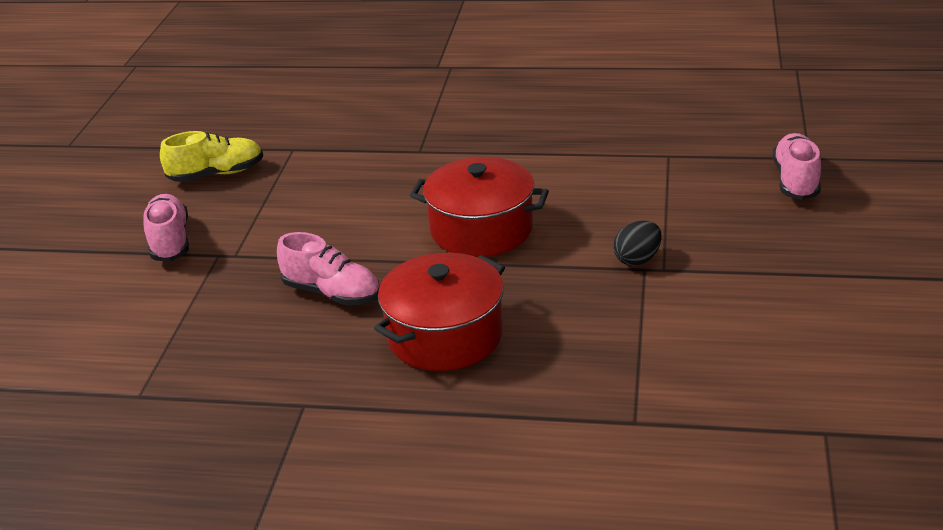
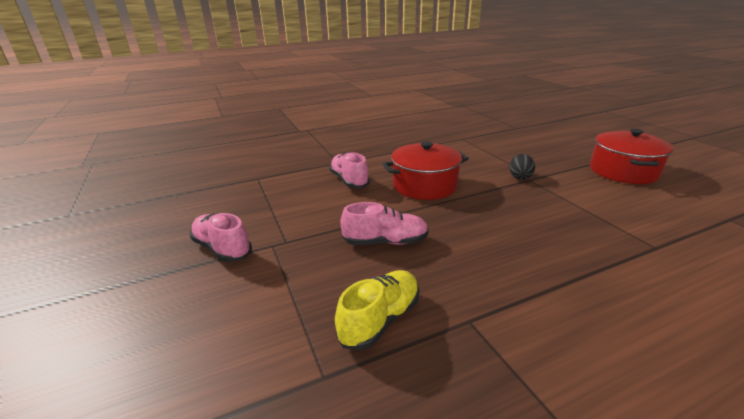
camera: 35 degrees left, 5 degrees down
yellow shoe [160,131,263,182] -> yellow shoe moved to [335,270,419,350]
red pot [374,253,505,371] -> red pot moved to [590,129,674,184]
pink shoe [773,133,821,200] -> pink shoe moved to [329,152,370,188]

